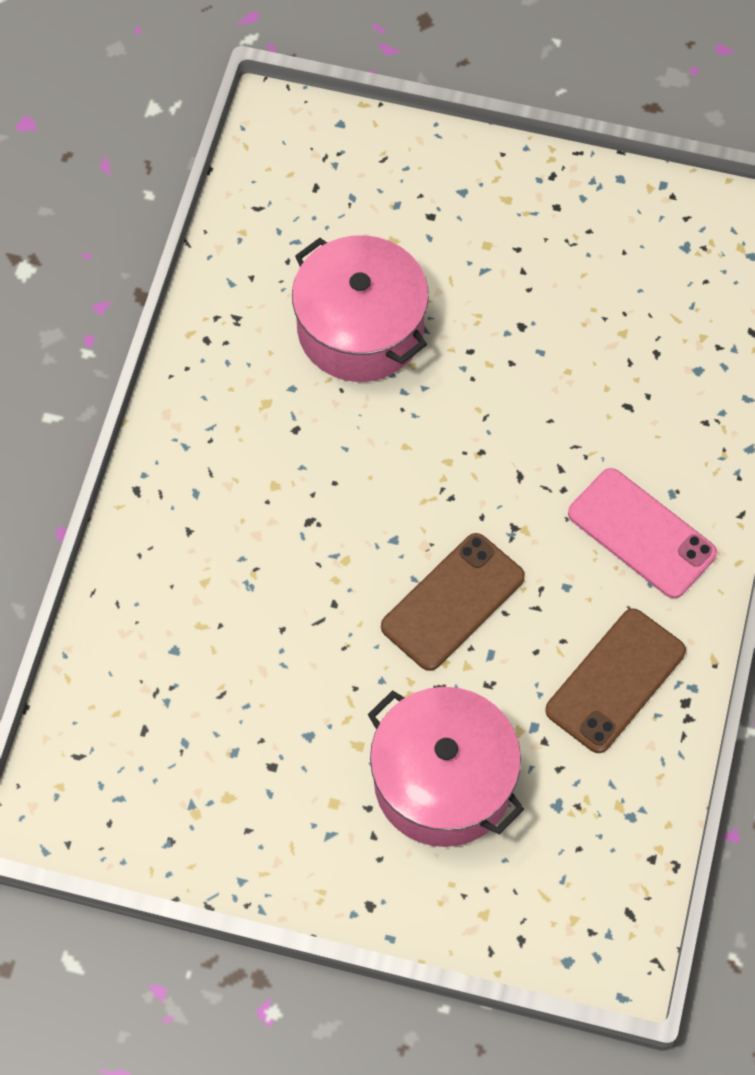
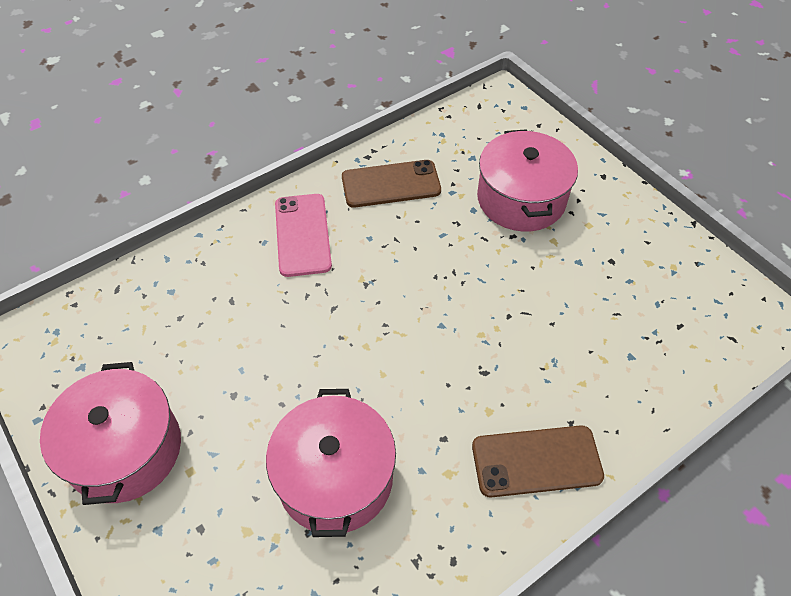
camera: 140 degrees left, 10 degrees down
brown phone [381,533,525,671] -> brown phone moved to [472,425,604,498]
none -> pink pot [40,362,181,505]

